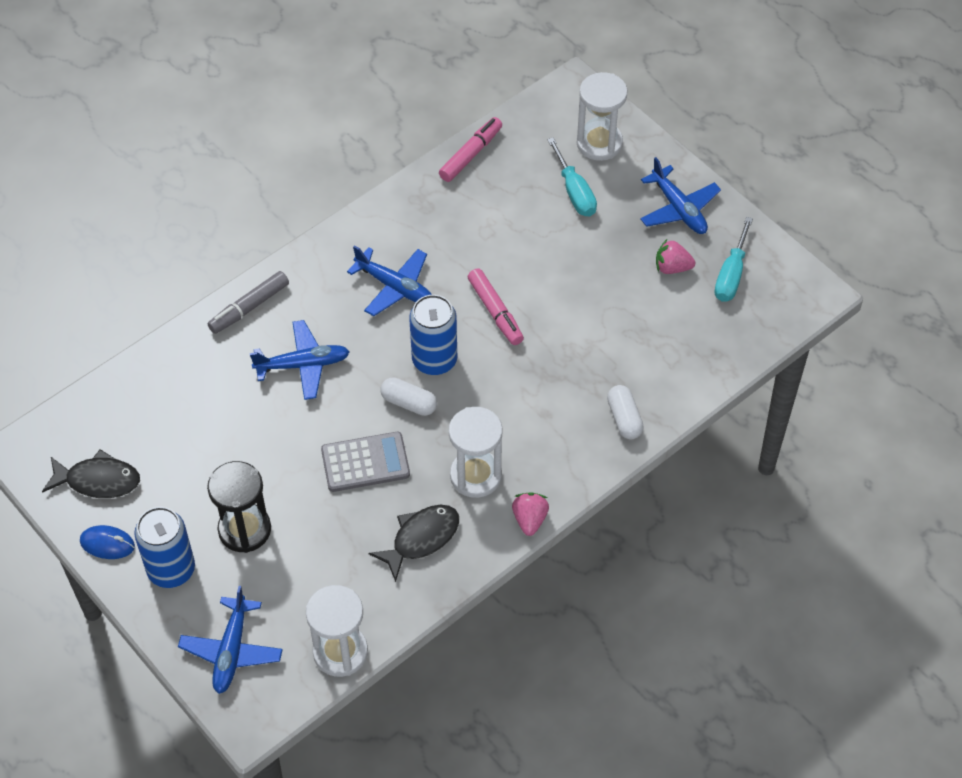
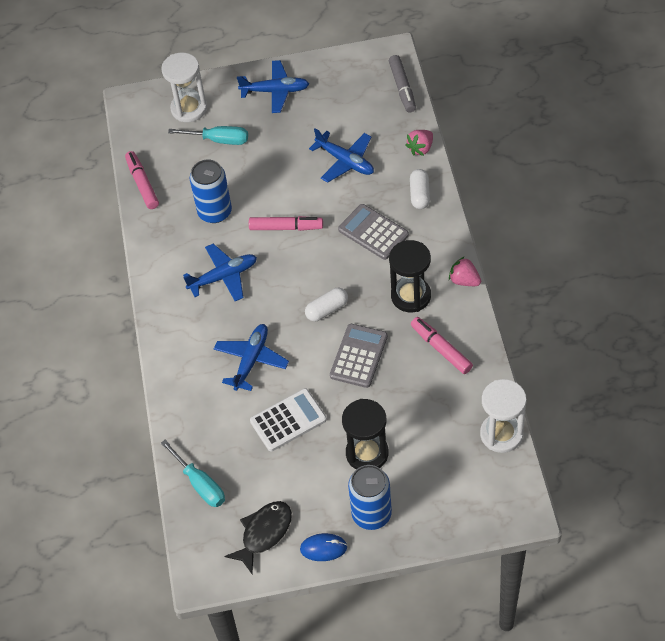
camera: 55 degrees left, 0 degrees up
blue mouse [80,525,135,559] -> blue mouse turned 45 degrees clockwise [300,533,347,561]
blue plane [178,586,283,694] -> blue plane moved to [309,128,374,183]
grey marker [207,271,289,334] -> grey marker moved to [389,55,416,113]
black fish [368,505,459,582] -> pink marker [411,317,473,374]
blue can [409,295,457,375] -> blue can moved to [190,159,232,223]
white hourglass [448,407,503,498] -> black hourglass [389,240,431,312]
white capsule [607,385,644,439] -> white capsule turned 75 degrees clockwise [410,169,430,209]
pink strawberry [656,238,695,274] -> pink strawberry moved to [405,130,433,156]
turquoise screwdriver [715,217,753,302] -> turquoise screwdriver moved to [161,440,225,507]
none -> white calculator [250,388,327,451]
none -> grey calculator [338,204,409,260]

